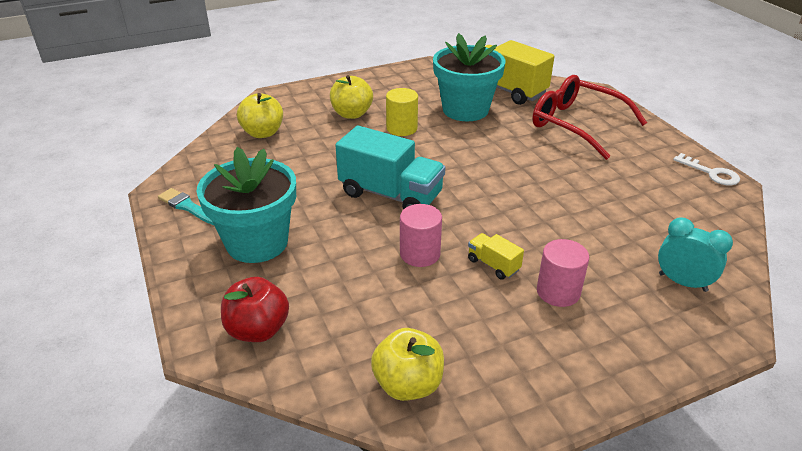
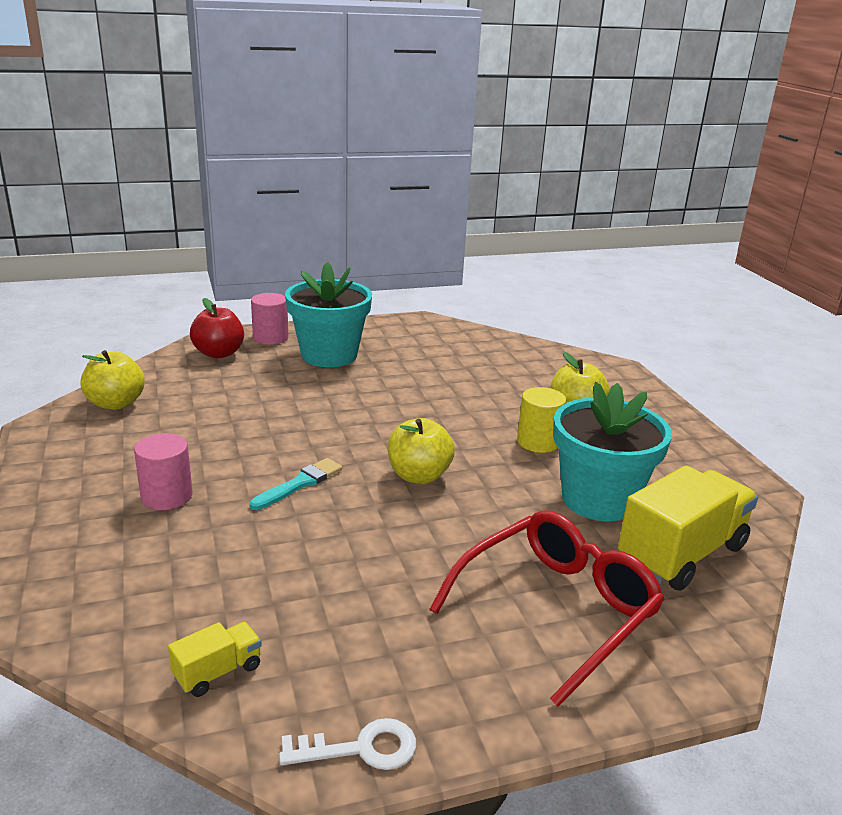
camera: 95 degrees right, 10 degrees down
turquoise brush [158,188,214,225] -> turquoise brush moved to [249,458,342,510]
yellow apple [237,93,283,138] -> yellow apple moved to [388,418,455,484]
turquoise truck [335,126,445,210] -> none
pink cylinder [400,204,442,267] -> pink cylinder moved to [251,293,288,345]
yellow truck [468,233,524,279] -> yellow truck moved to [168,622,262,697]
turquoise clock [658,218,733,292] -> none
white key [673,153,740,185] -> white key turned 150 degrees counterclockwise [279,718,417,770]

